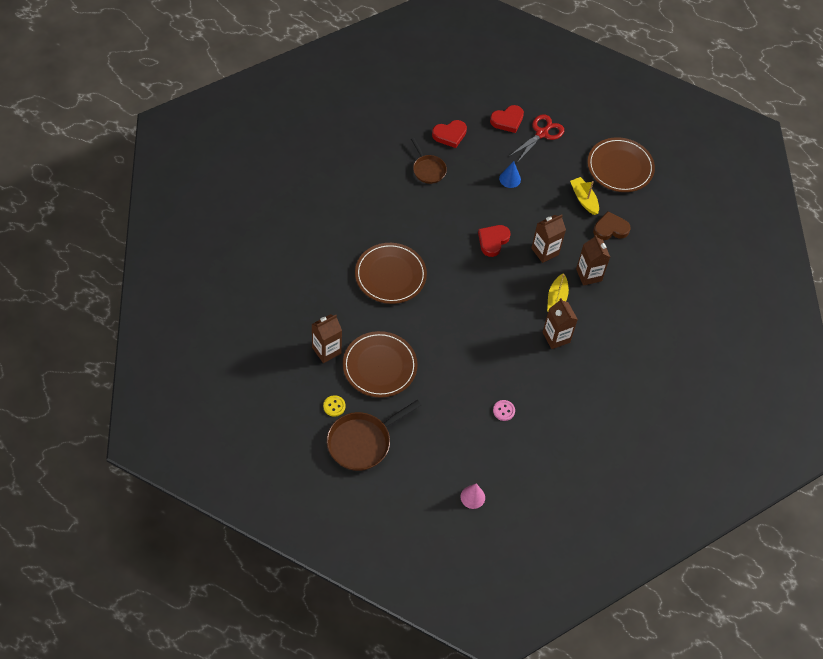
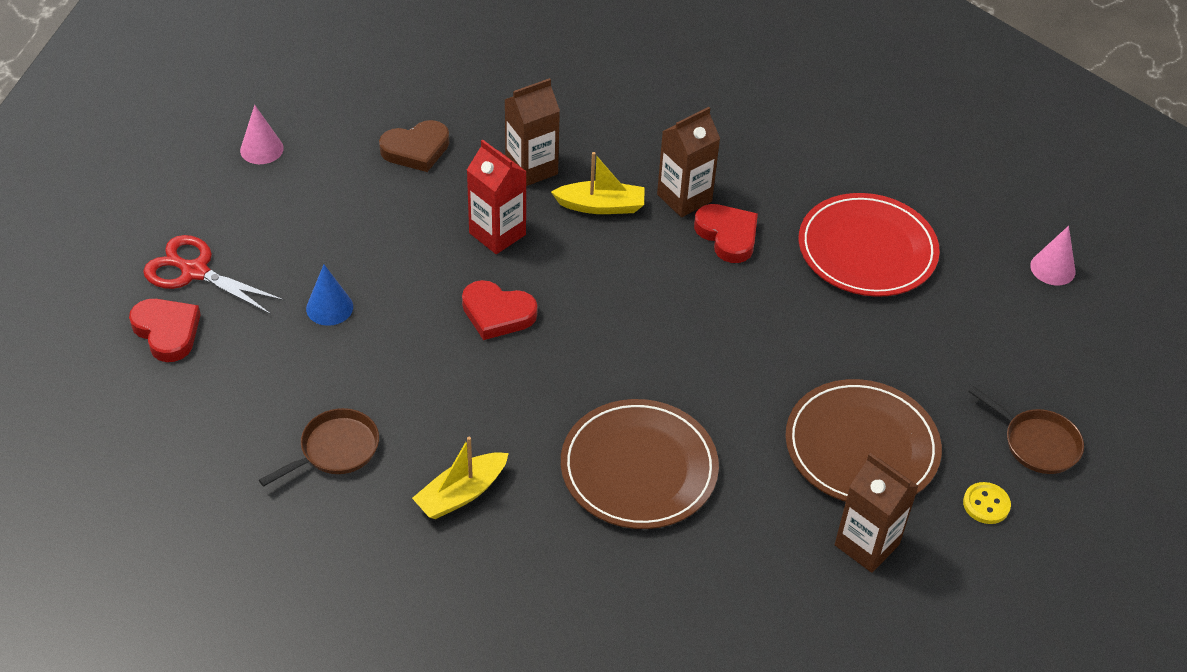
camera: 100 degrees left, 10 degrees down
brown pan [327,400,421,471] -> brown pan [968,386,1084,474], size x0.60
red heart [432,120,467,148] -> red heart moved to [694,204,758,263]
pink button [493,400,515,421] -> red plate [799,193,940,297]
brown carton [531,214,566,263] -> red carton [467,140,527,254]
yellow boat [570,177,599,215] -> yellow boat moved to [412,437,509,519]
brown plate [587,137,655,192] -> pink cone [240,105,284,164]
brown heart [593,211,631,240] -> brown heart turned 90 degrees counterclockwise [379,120,449,172]

